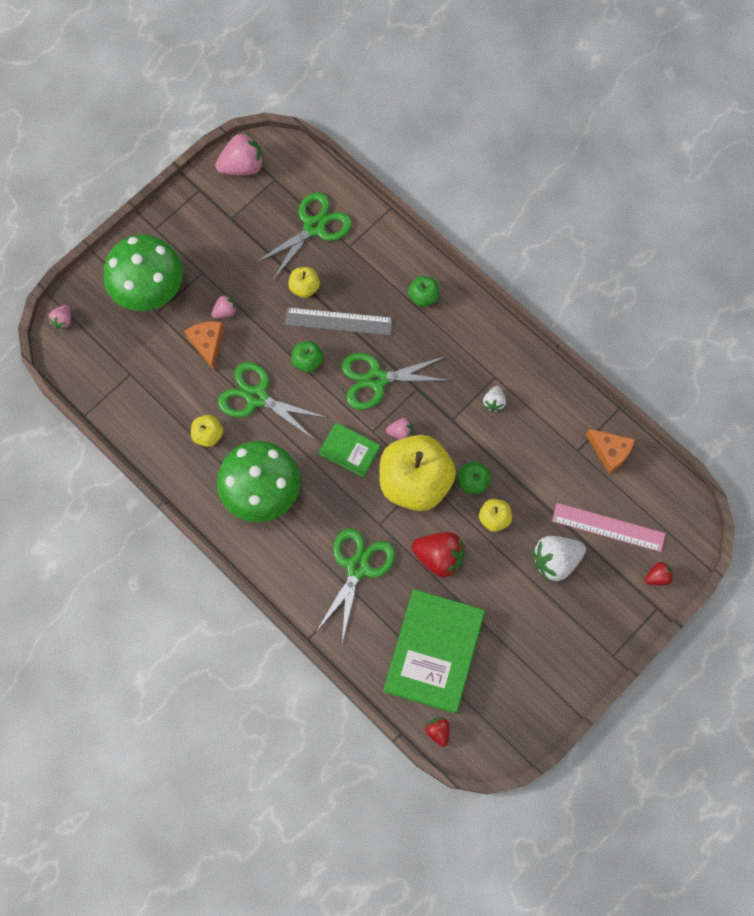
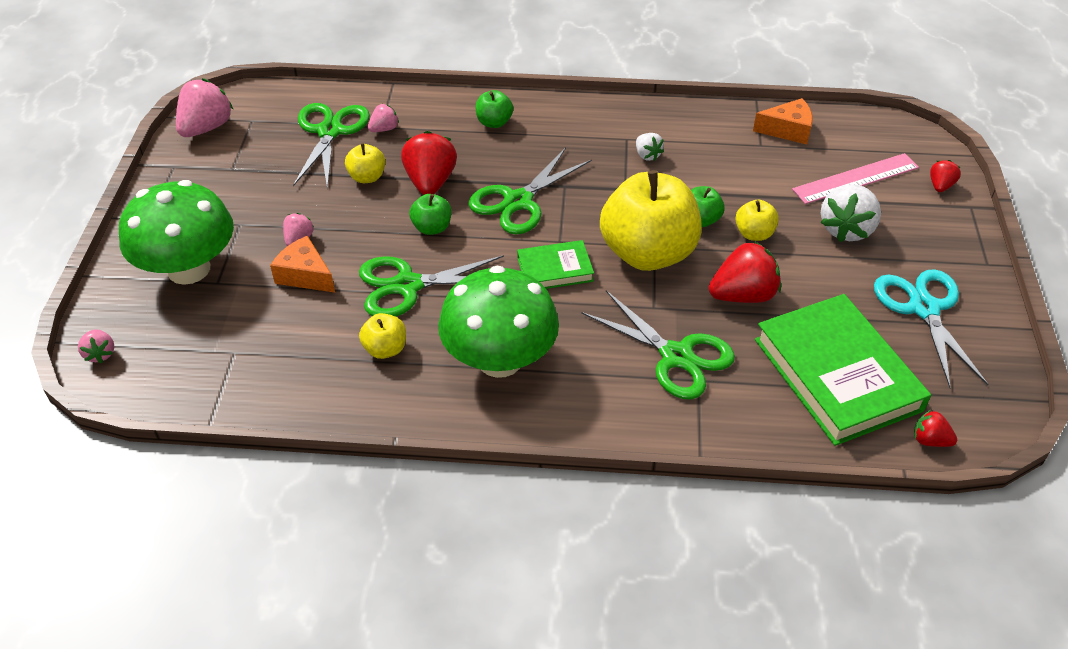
camera: 40 degrees left, 25 degrees down
grey ruler [285,307,393,336] -> red strawberry [401,131,457,195]
green scissors [316,528,395,642] -> green scissors turned 150 degrees clockwise [581,290,735,399]
pink strawberry [386,418,413,440] -> pink strawberry moved to [368,104,399,132]
none -> turquoise scissors [874,269,988,388]

